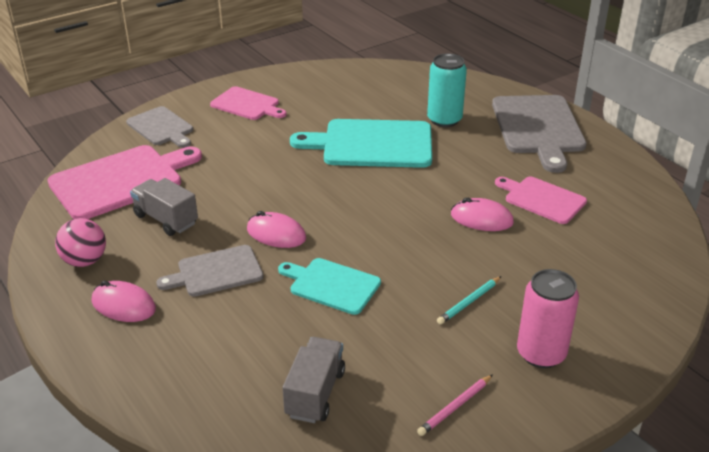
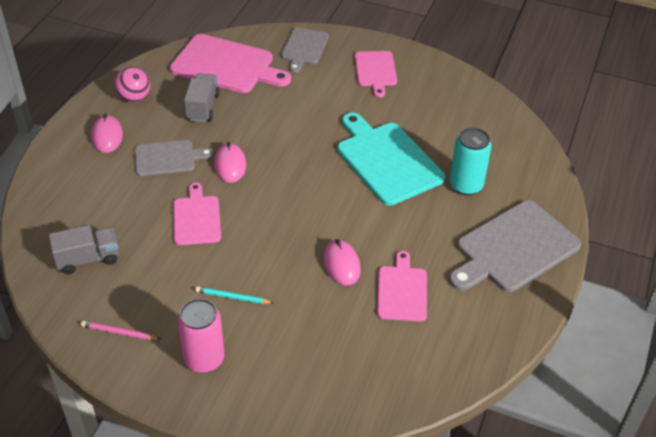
camera: 55 degrees right, 10 degrees up
grey cutting board [156,245,263,297] -> grey cutting board turned 135 degrees clockwise [135,140,213,176]
turquoise cutting board [278,258,381,315] -> pink cutting board [173,183,221,245]

